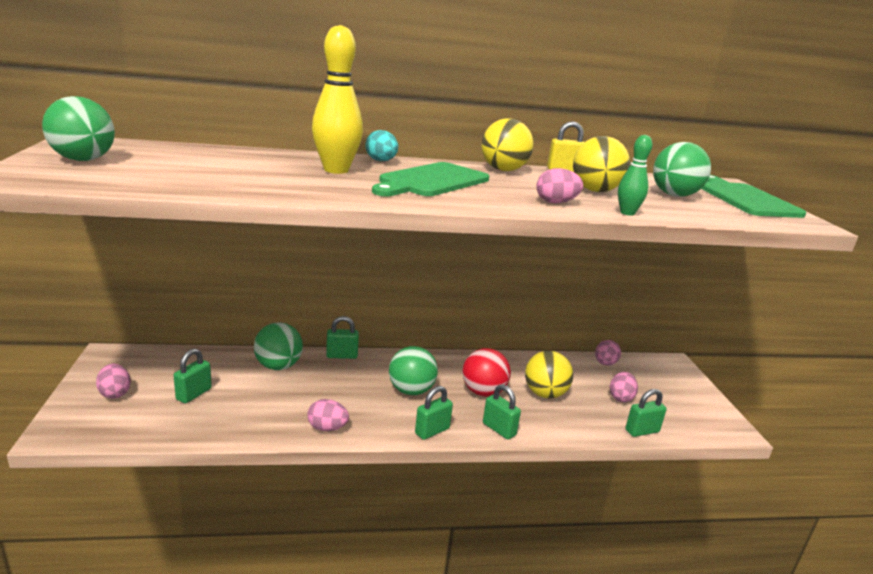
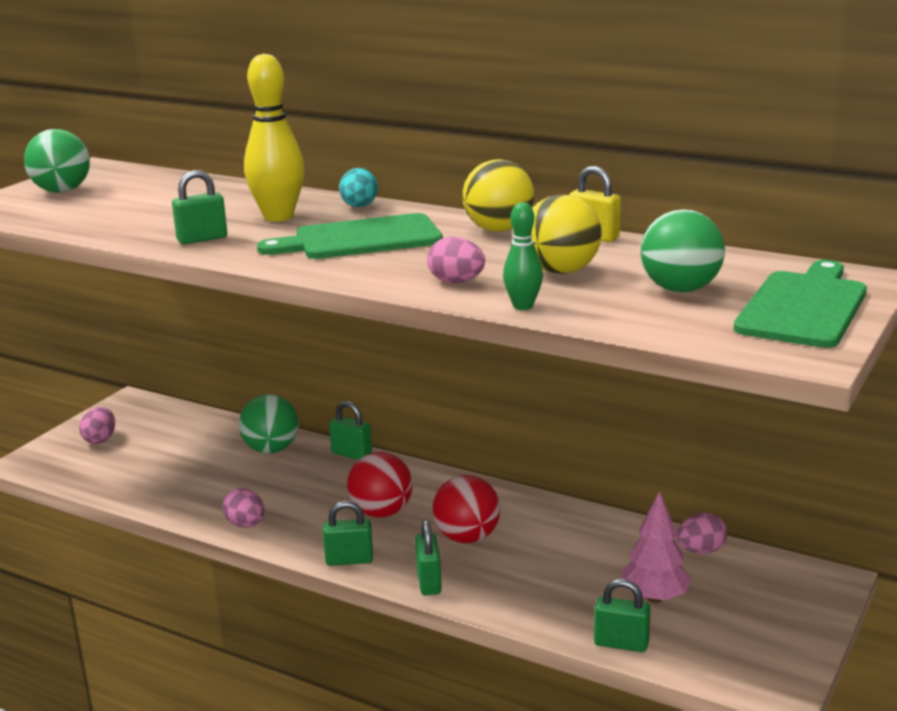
camera: 40 degrees right, 0 degrees up
green padlock [174,349,212,403] -> green padlock moved to [172,170,227,244]
green ball [389,346,438,395] -> red ball [347,452,412,518]
yellow ball [525,351,573,398] -> none
pink egg [610,372,638,402] -> pink tree [621,491,692,603]

